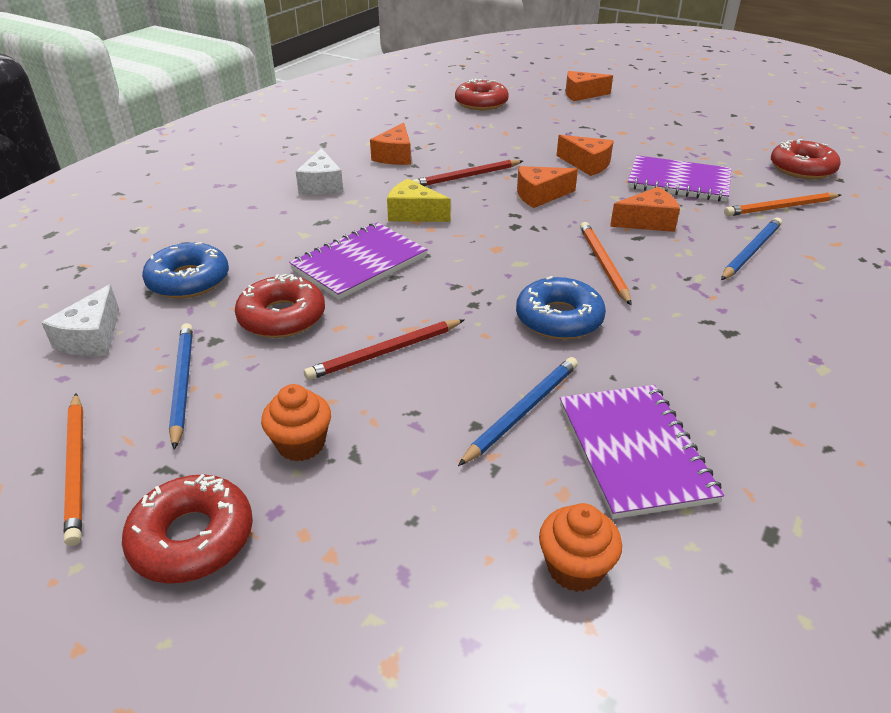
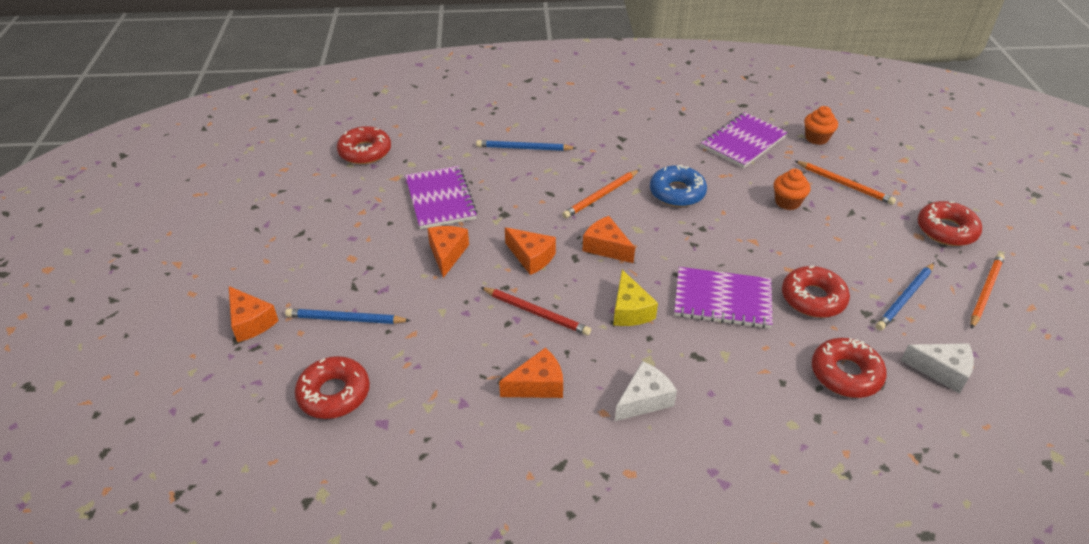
camera: 125 degrees left, 5 degrees up
white cheese [41,284,119,356] -> white cheese turned 45 degrees clockwise [901,343,974,394]
blue donut [142,242,229,298] -> red donut [812,338,887,398]
orange cupcake [261,384,331,462] -> orange cupcake moved to [774,169,811,210]
red pencil [304,319,464,380] -> none
blue pencil [458,357,578,466] -> blue pencil moved to [285,308,411,324]
orange cheese [610,187,680,232] -> orange cheese moved to [582,216,635,263]
orange pencil [724,193,841,216] -> orange pencil moved to [795,161,896,205]

